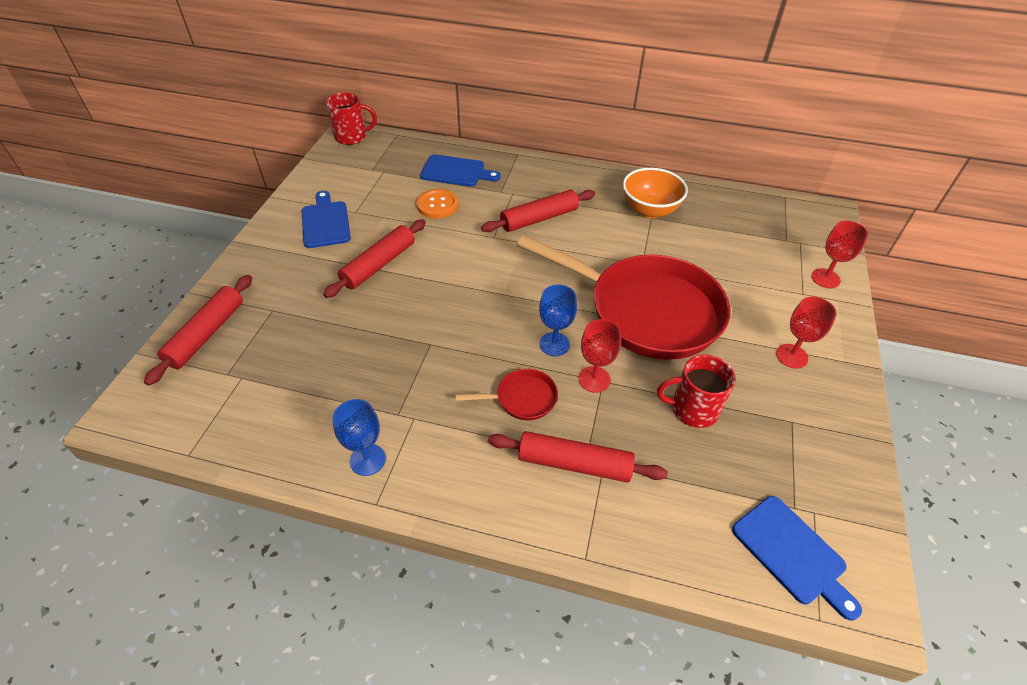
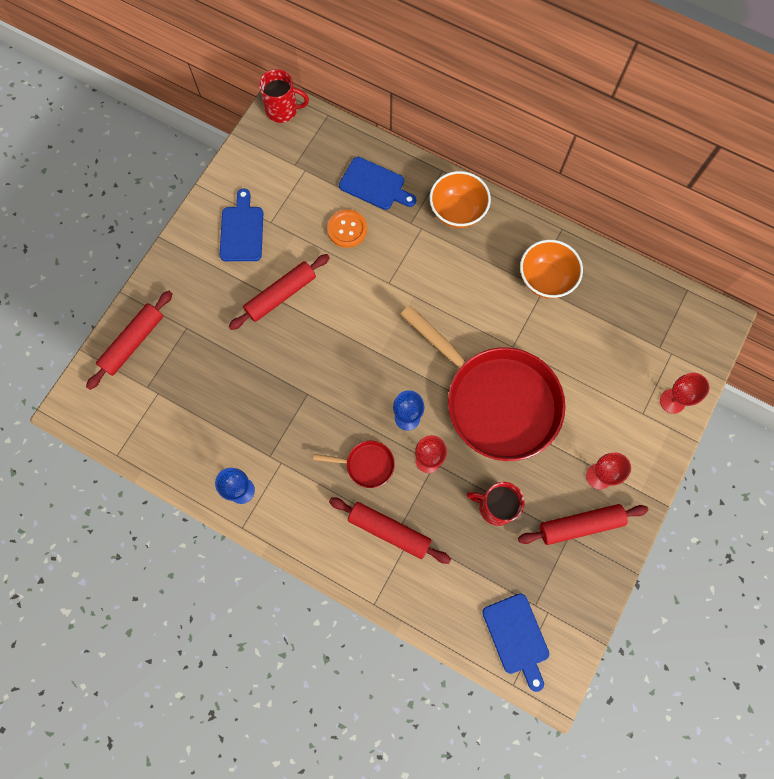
camera: 15 degrees right, 25 degrees up
red rolling pin [481,189,595,232] -> red rolling pin moved to [518,504,648,545]
none -> orange bowl [430,171,491,228]

